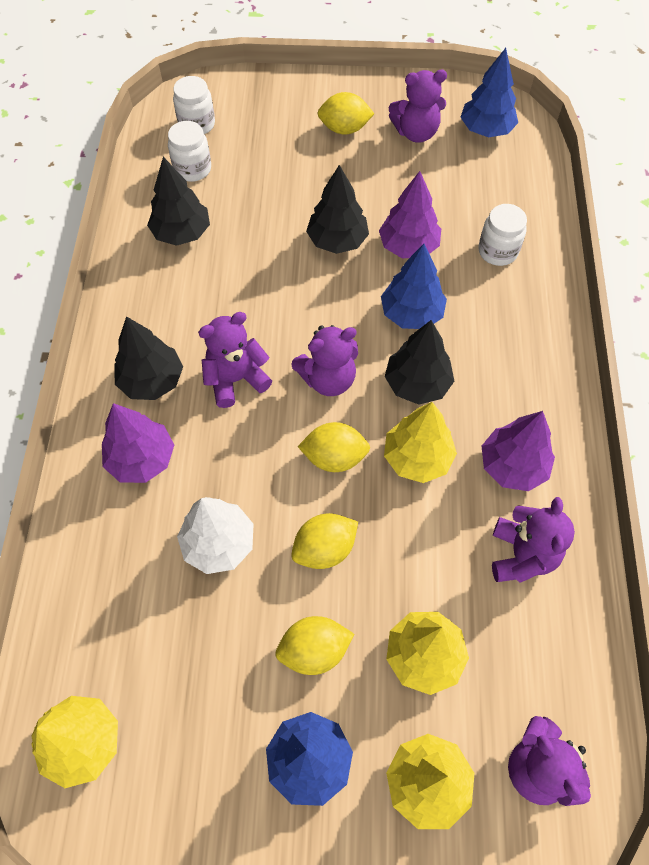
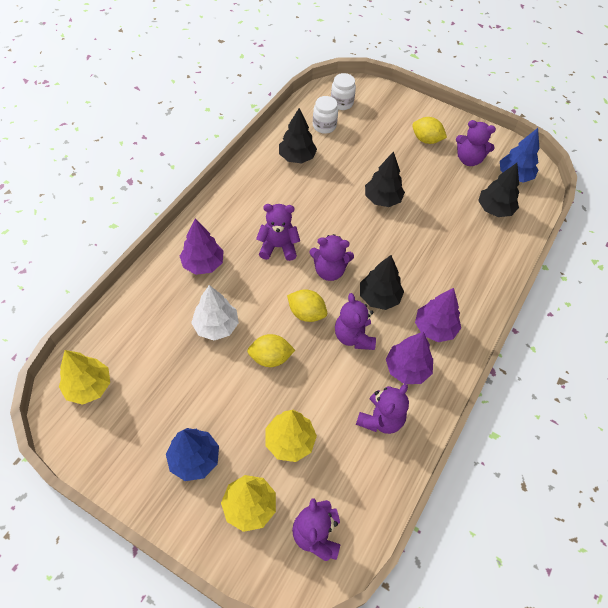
camera: 25 degrees right, 5 degrees down
black tree [115,316,183,400] -> black tree moved to [478,163,519,217]
yellow lemon [275,616,354,675] -> none
purple tree [379,171,441,258] -> purple tree moved to [415,288,461,342]
blue tree [381,244,447,329] -> none
yellow tree [384,402,457,483] -> purple teddy bear [335,293,376,350]
white jar [478,204,527,266] -> none

